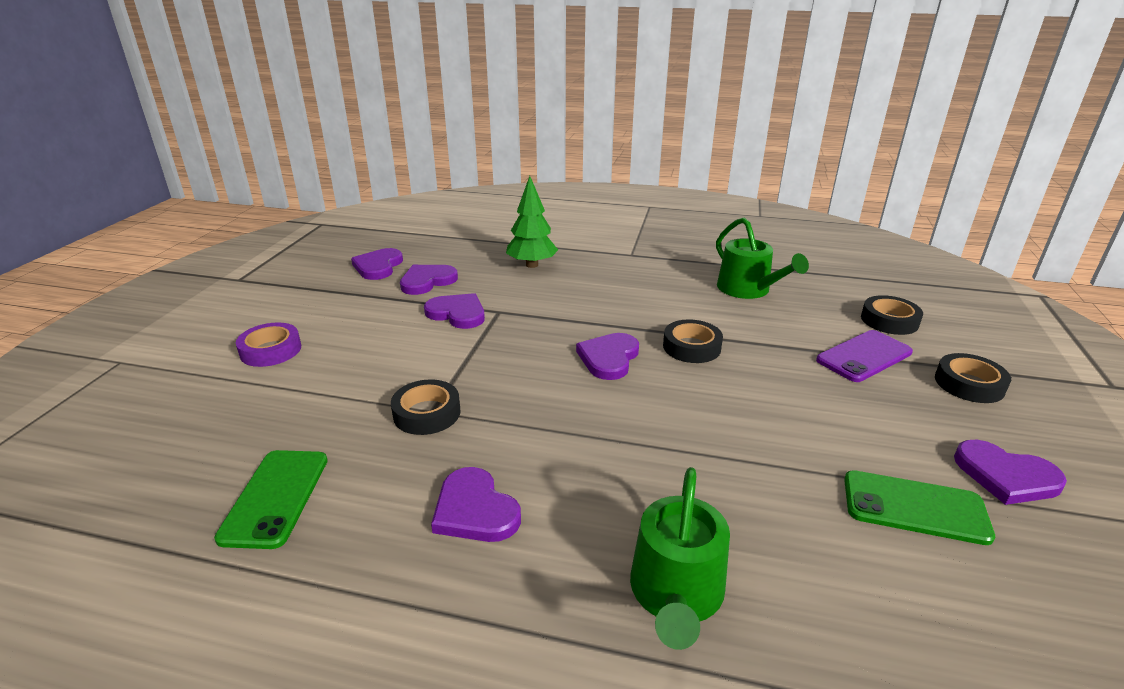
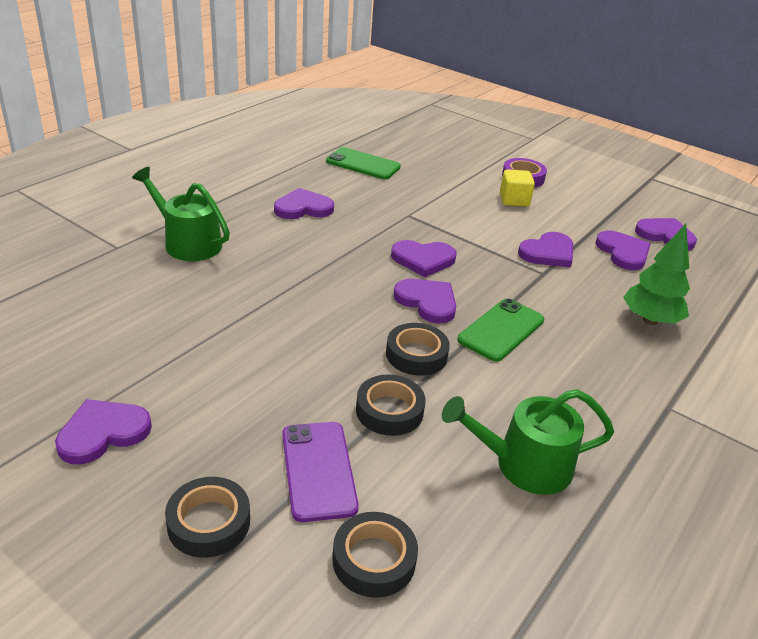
camera: 110 degrees right, 5 degrees up
black tape [391,380,460,435] -> black tape moved to [356,375,426,436]
green phone [844,470,995,545] -> green phone moved to [458,298,544,362]
none -> purple heart [391,240,457,277]
none -> yellow cube [500,169,535,207]

